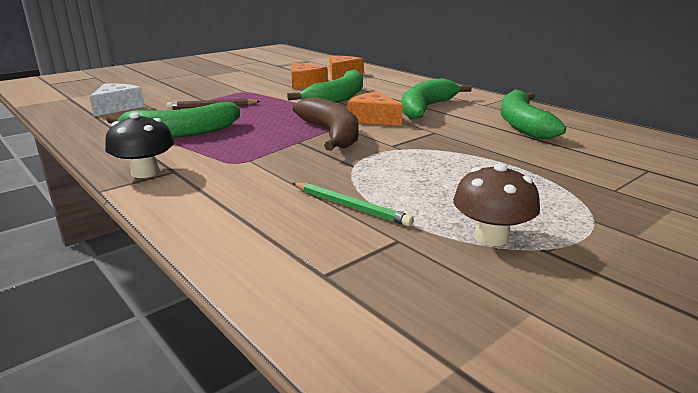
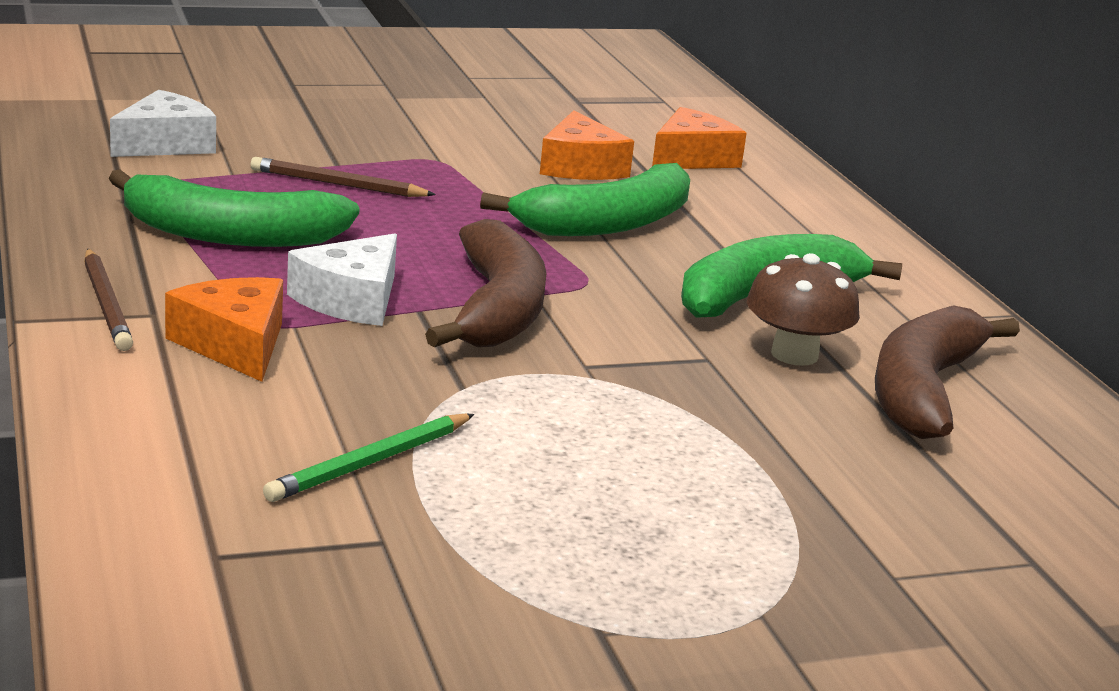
camera: 20 degrees right, 0 degrees up
black mushroom [105,113,174,178] -> brown pencil [84,249,133,351]
green pencil [293,182,414,226] -> green pencil turned 75 degrees clockwise [263,413,474,502]
orange cheese [347,91,403,126] -> orange cheese moved to [165,277,283,382]
brown mushroom [453,163,540,246] -> brown mushroom moved to [747,253,860,366]
green banana [501,89,566,139] -> brown banana [875,305,1020,439]
none -> white cheese [287,233,397,326]

